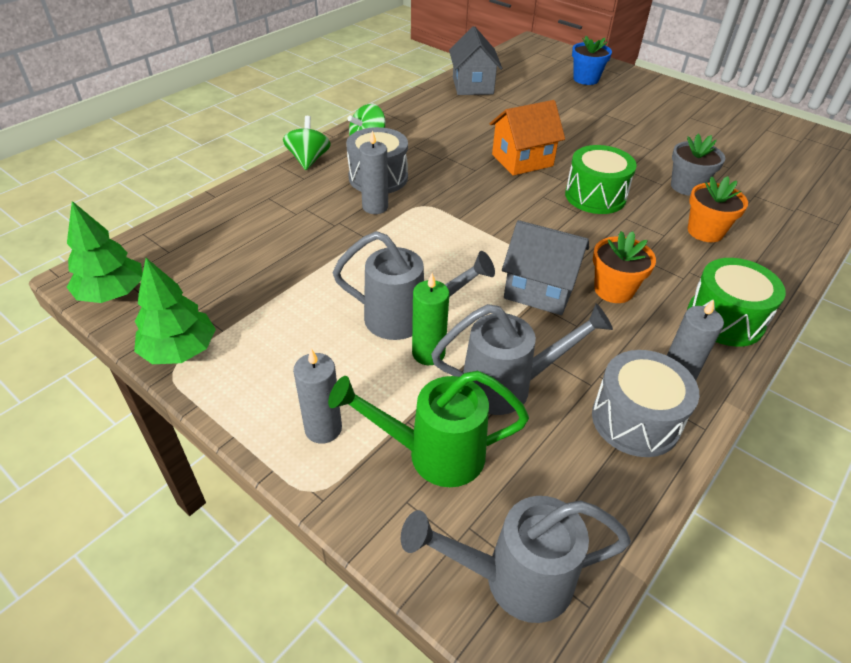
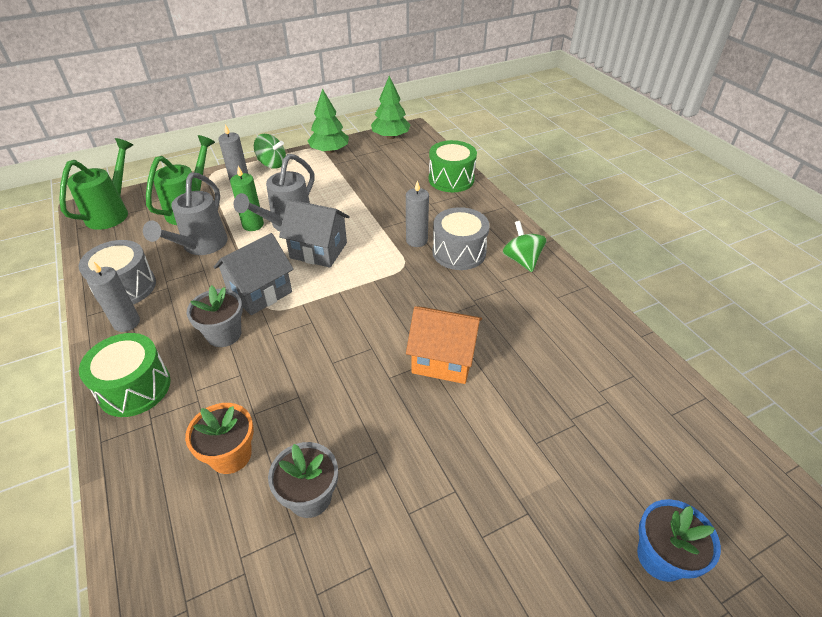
camera: 115 degrees right, 0 degrees up
green spinning top [283,116,331,170] -> green spinning top moved to [254,134,286,169]
grey watering can [401,496,631,623] -> green watering can [59,138,133,230]
grey house [449,26,502,95] -> grey house moved to [279,199,350,268]
orange house [490,100,565,176] -> orange house turned 75 degrees counterclockwise [406,306,482,384]
green drum [565,145,637,214] -> green drum moved to [429,140,477,192]
orange flower pot [593,231,656,303] -> grey flower pot [187,285,243,347]

